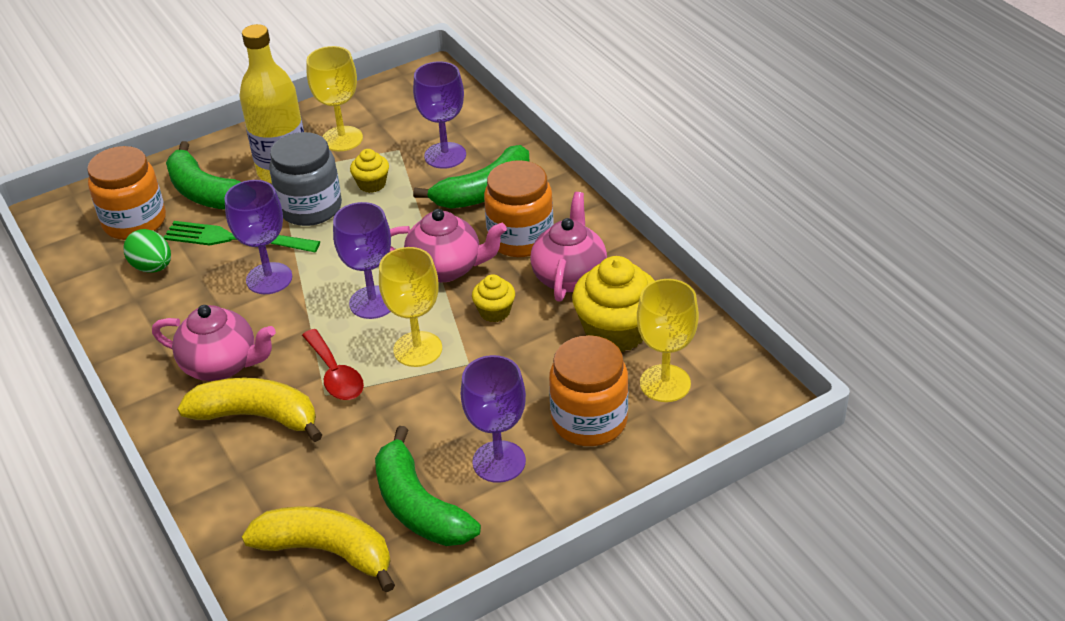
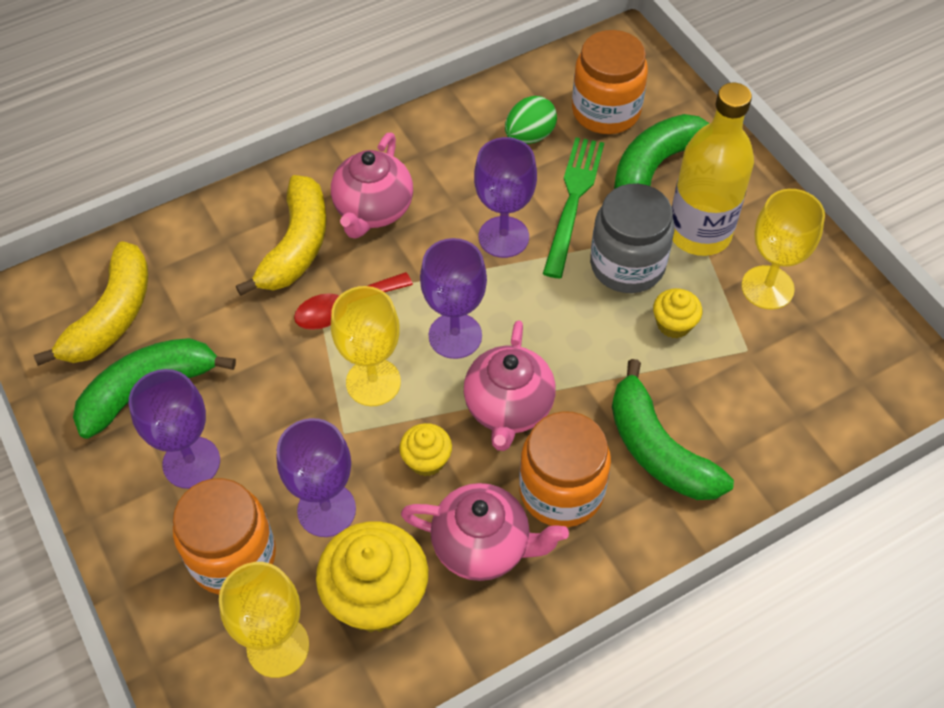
camera: 90 degrees right, 15 degrees up
purple goblet [413,61,466,169] -> purple goblet moved to [277,418,356,537]

